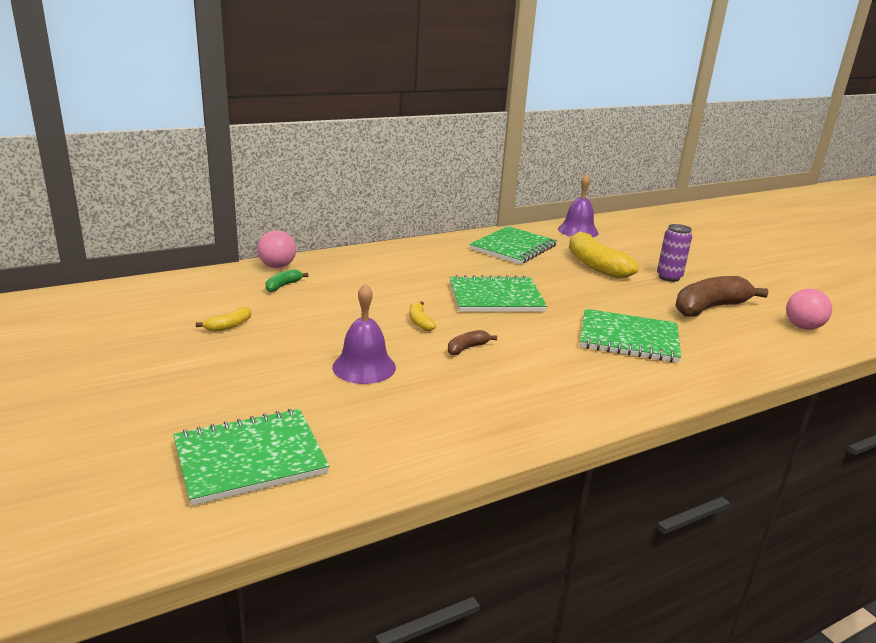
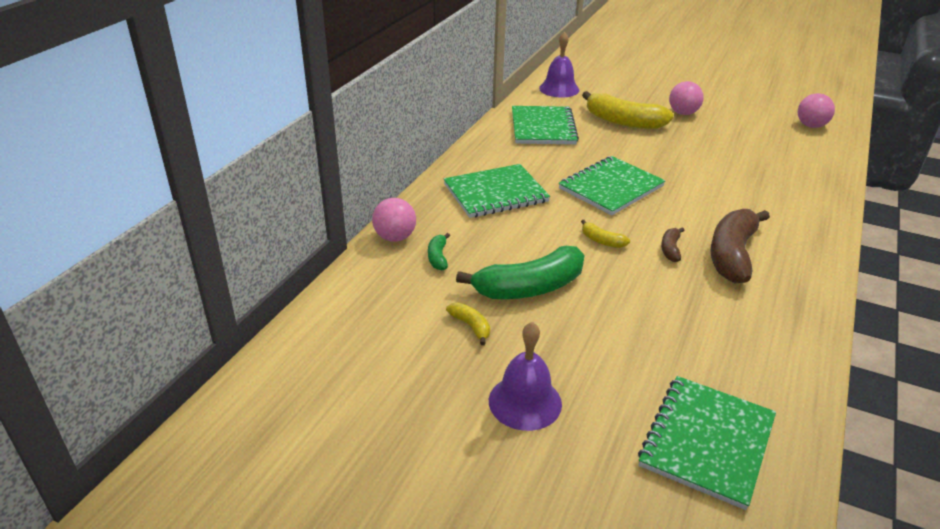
camera: 35 degrees left, 10 degrees up
yellow banana [196,307,251,332] -> yellow banana turned 45 degrees counterclockwise [446,303,490,345]
purple bell [332,283,396,384] -> purple bell moved to [489,322,562,431]
green notebook [580,309,681,363] -> green notebook moved to [444,164,550,218]
purple can [657,224,692,282] -> pink ball [669,81,704,115]
brown banana [675,276,769,317] -> brown banana moved to [710,209,770,283]
none -> green banana [456,246,584,299]

